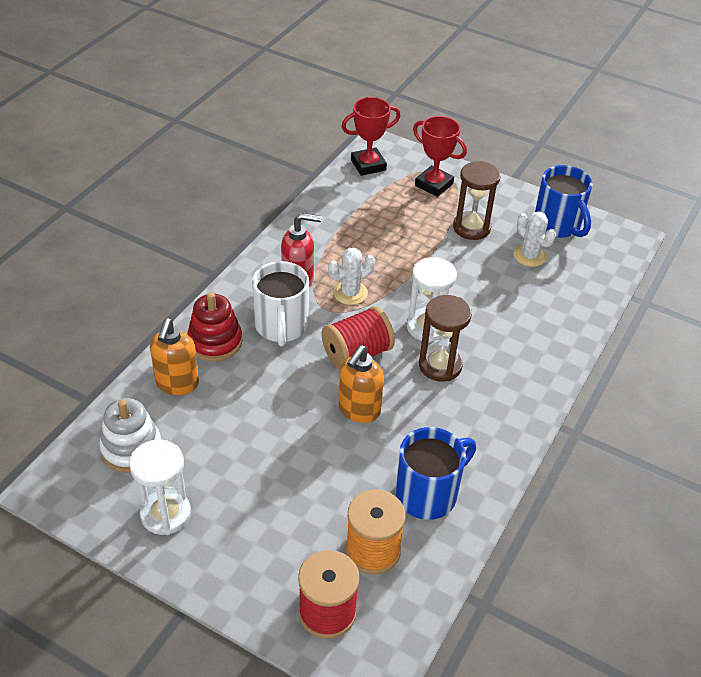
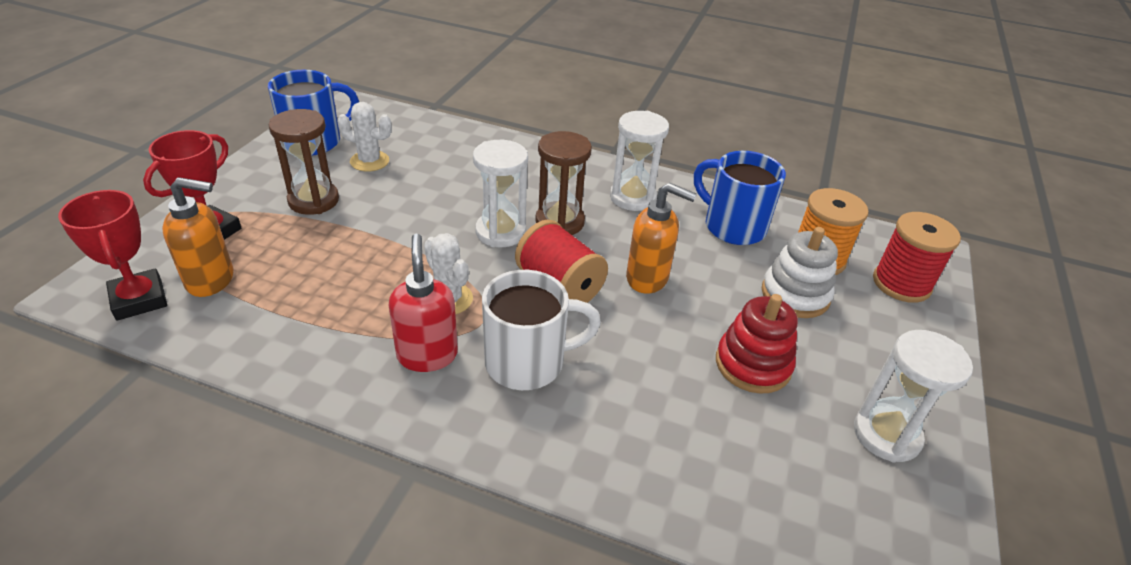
camera: 100 degrees left, 5 degrees down
white stacking toy [99,398,161,472] -> white stacking toy moved to [762,227,838,318]
orange soap dispenser [150,318,199,395] -> orange soap dispenser moved to [162,177,233,297]
red stacking toy [187,292,242,362] -> red stacking toy moved to [716,294,798,394]
white cactus [514,211,556,267] -> white cactus turned 60 degrees clockwise [337,102,392,171]
none -> white hourglass [610,111,669,211]

